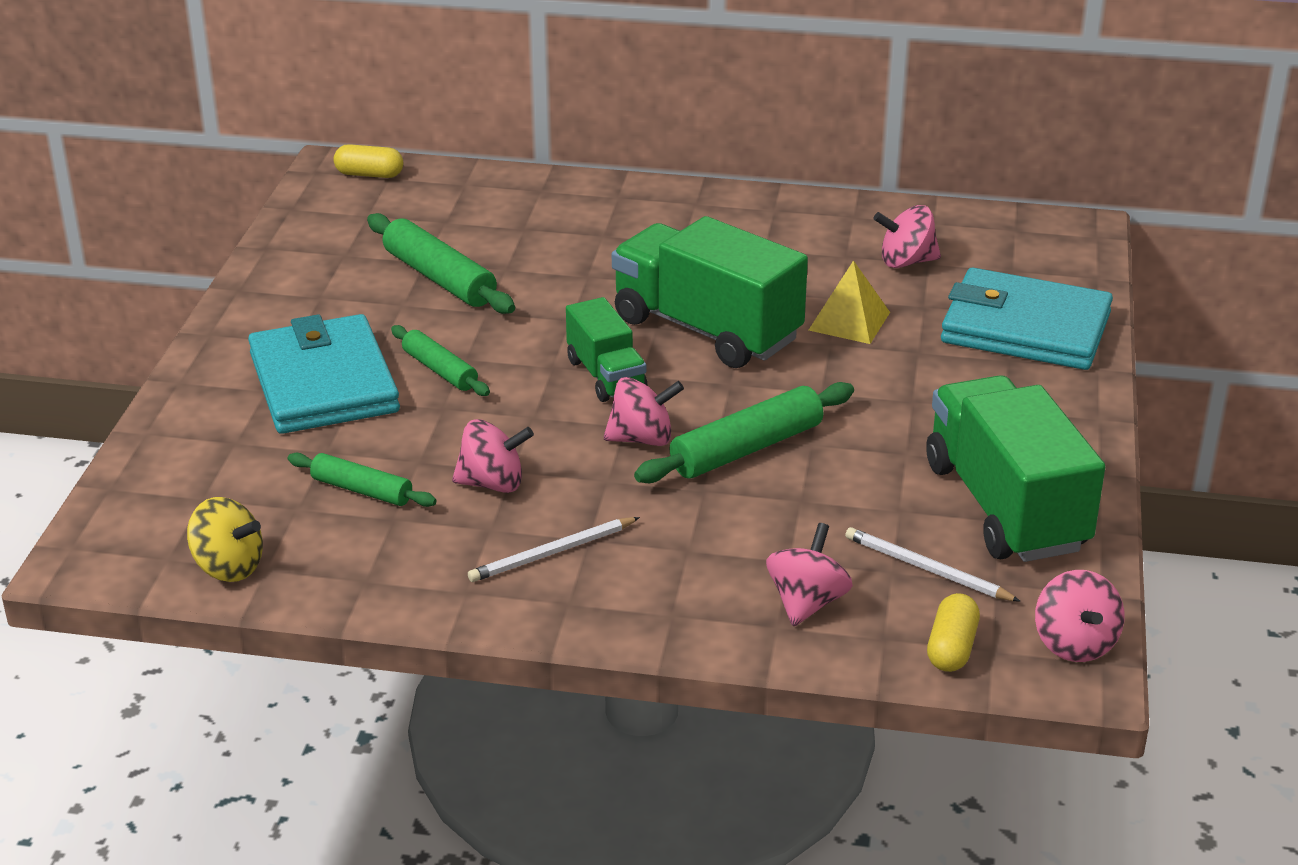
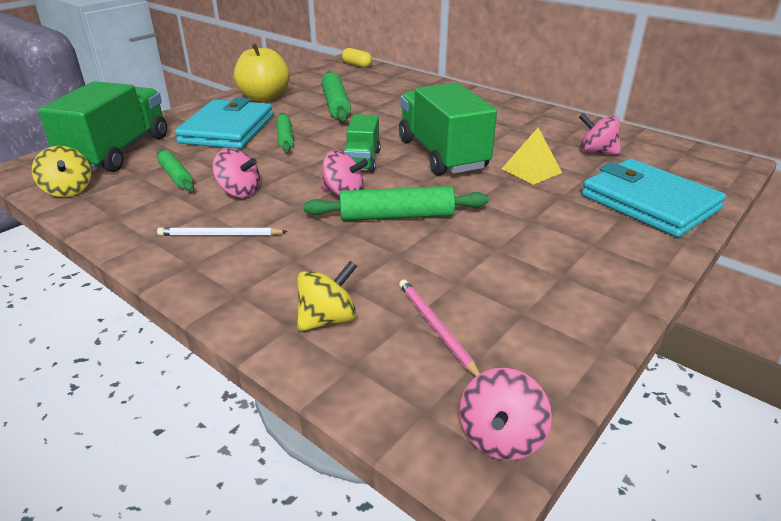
camera: 30 degrees right, 0 degrees up
pink spinning top [766,523,853,626] -> yellow spinning top [297,261,357,332]
white pencil [845,527,1021,602] -> pink pencil [399,280,480,376]
green truck [926,375,1105,562] -> green truck moved to [38,81,167,172]
yellow capsule [927,593,980,672] -> none
none -> yellow apple [234,43,290,102]

